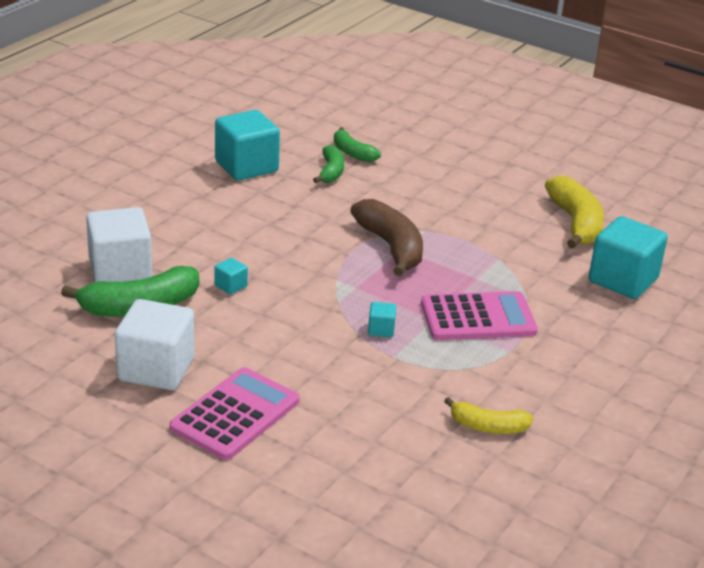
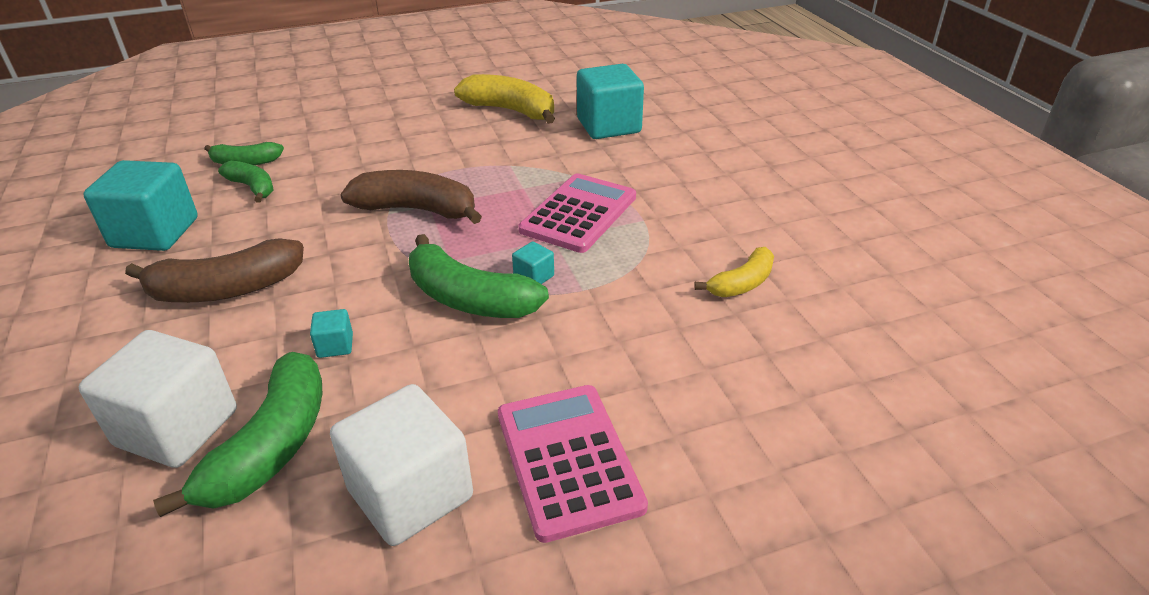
camera: 50 degrees left, 5 degrees up
none -> brown banana [125,238,304,302]
none -> green banana [409,234,549,318]

